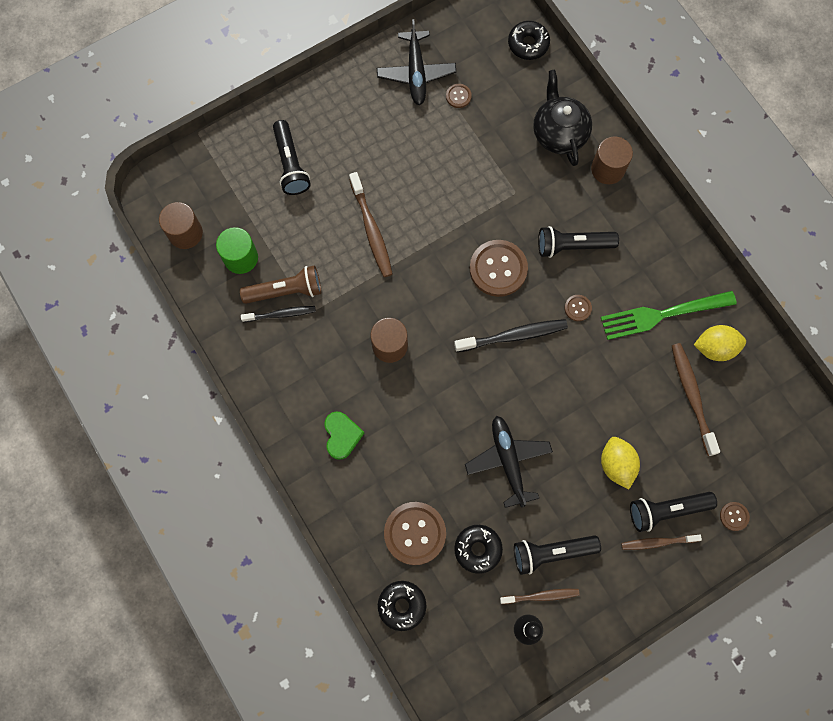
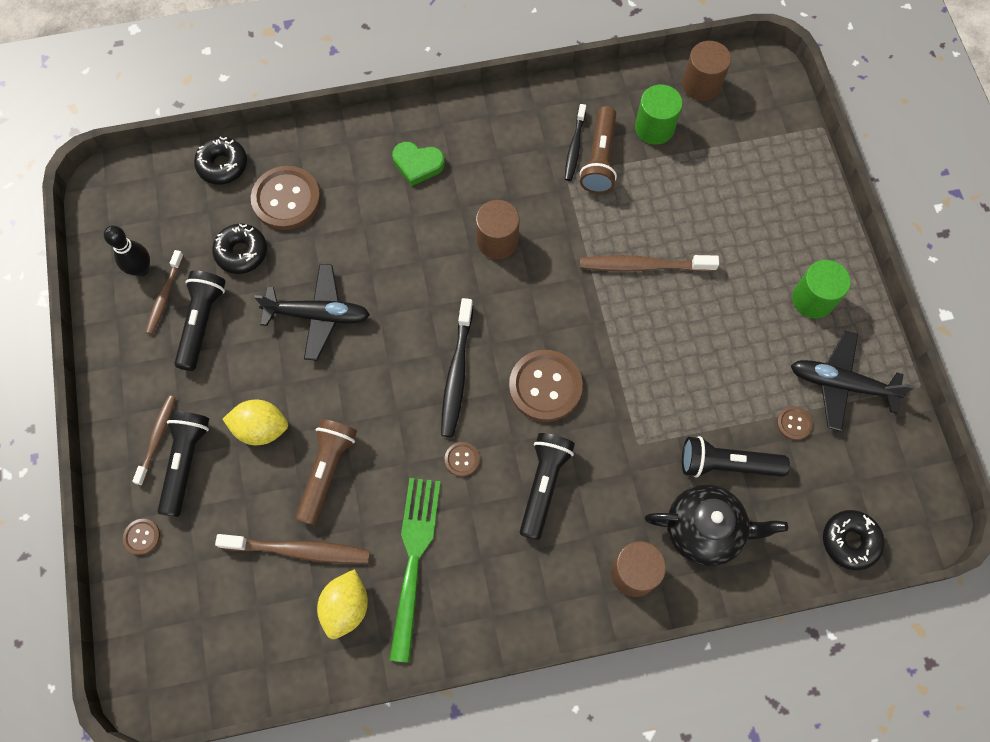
camera: 110 degrees right, 5 degrees down
black flashlight [273,120,311,195] -> black flashlight moved to [682,436,790,478]
none -> brown flashlight [296,419,357,525]
none -> green cylinder [792,260,851,318]

